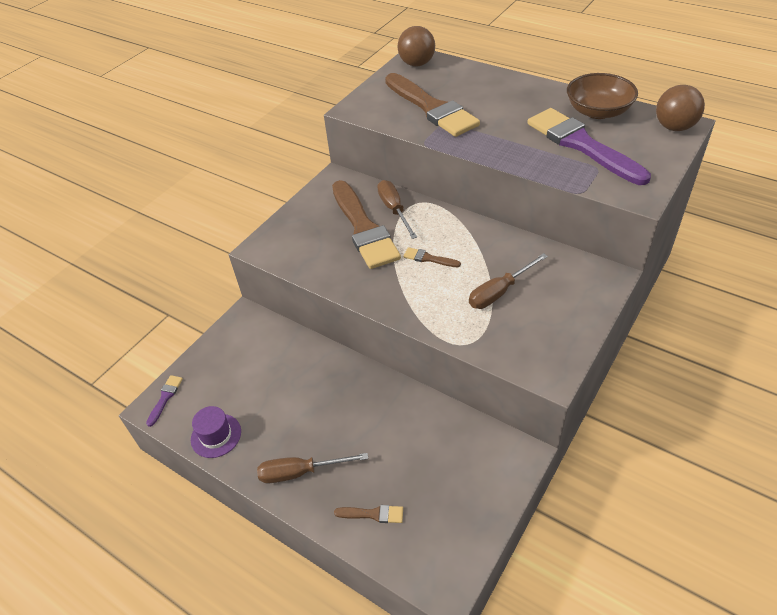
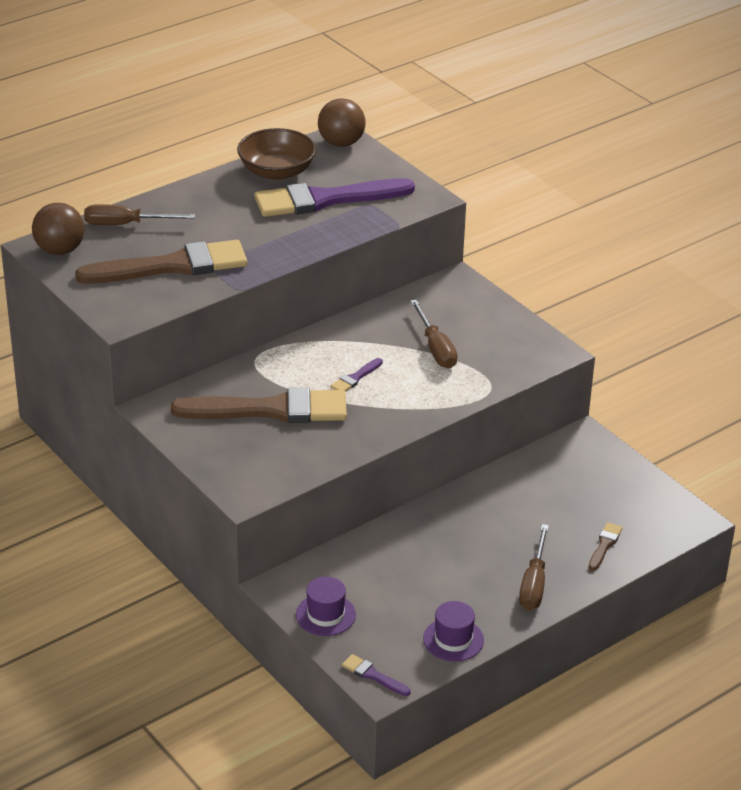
camera: 75 degrees left, 10 degrees down
brown screwdriver [377,180,417,239] -> brown screwdriver moved to [84,204,195,225]
brown brush [403,247,461,267] -> purple brush [330,358,383,392]
none -> purple hat [296,577,356,636]

